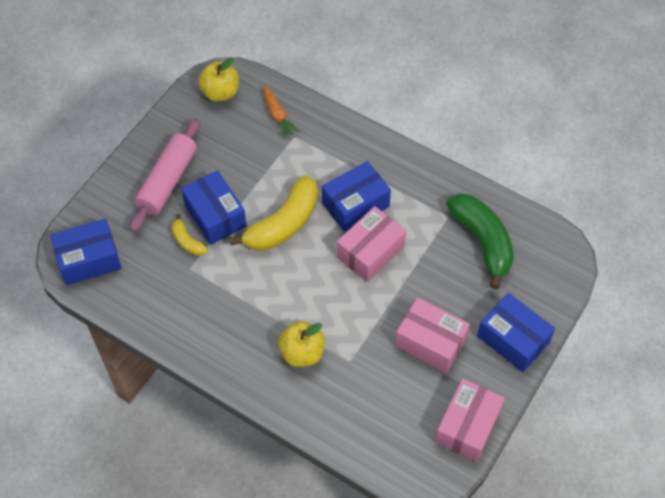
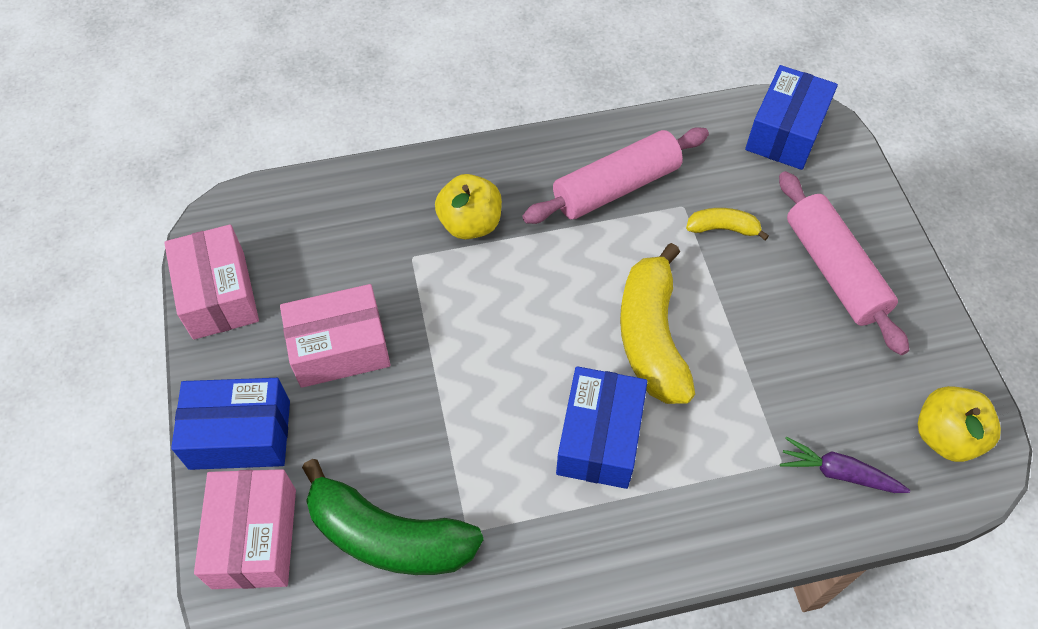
camera: 135 degrees right, 0 degrees up
blue box [181,170,247,245] -> none
orange carrot [264,85,300,139] -> purple carrot [780,437,910,493]
pink box [337,206,406,282] -> pink box moved to [194,469,296,589]
none -> pink rolling pin [522,127,709,224]

